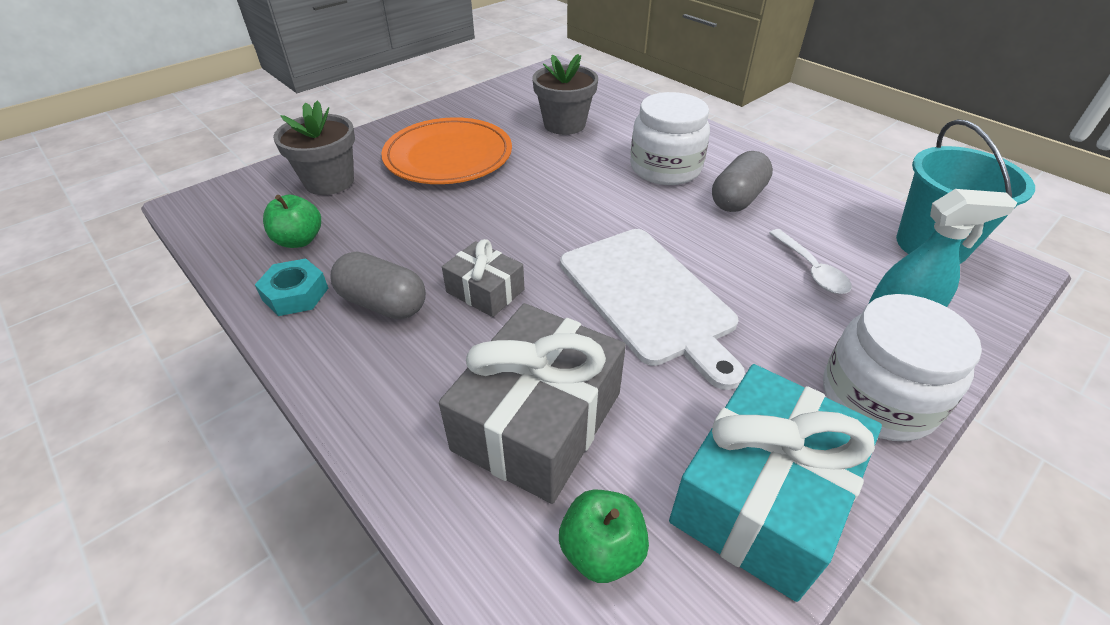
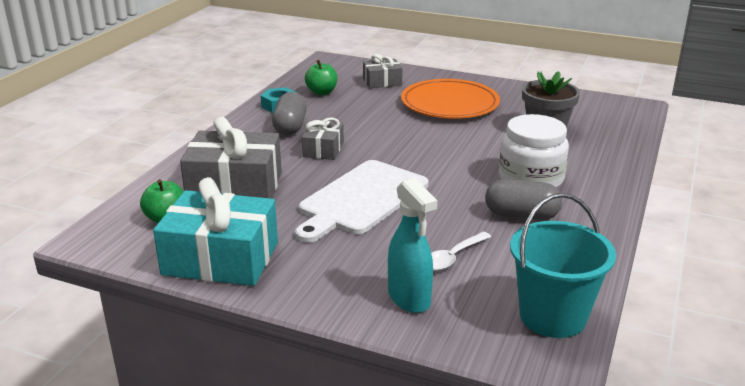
camera: 65 degrees right, 15 degrees down
grey flower pot [273,100,355,195] -> grey gift [363,54,403,88]
white jar [823,294,982,442] -> none

